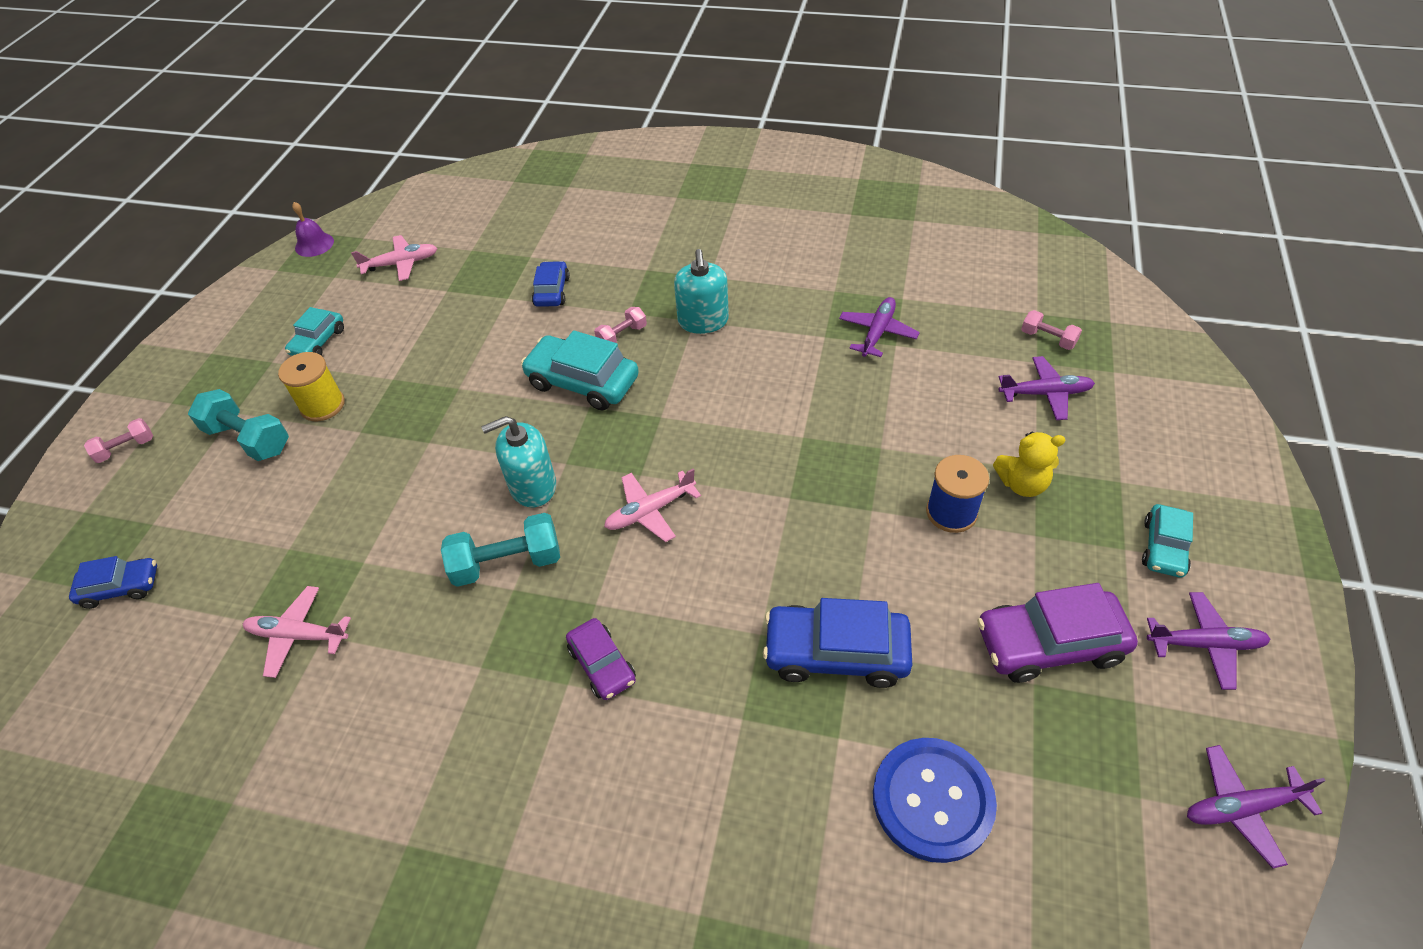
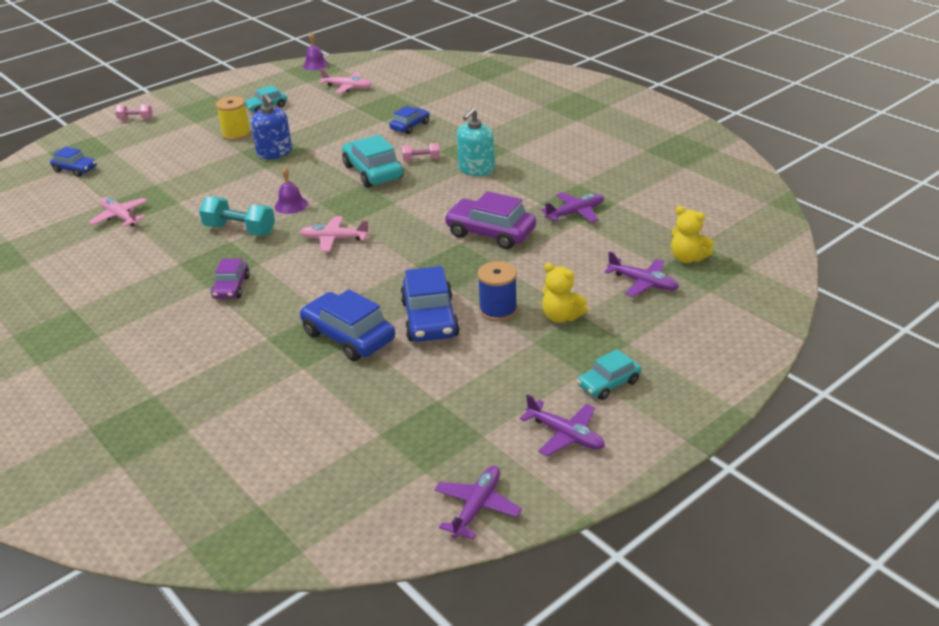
camera: 35 degrees right, 15 degrees down
turquoise dumbbell [188,389,289,461] -> none
turquoise soap dispenser [481,416,556,507] -> purple bell [274,166,308,214]
blue button [873,738,997,863] -> none
purple car [977,583,1138,683] -> purple car moved to [444,191,536,249]
pink dumbbell [1021,310,1082,350] -> yellow teddy bear [671,206,714,263]
purple plane [1187,745,1326,869] -> purple plane turned 90 degrees clockwise [435,466,522,539]
none -> blue soap dispenser [251,94,292,160]
none -> blue car [400,266,460,342]

